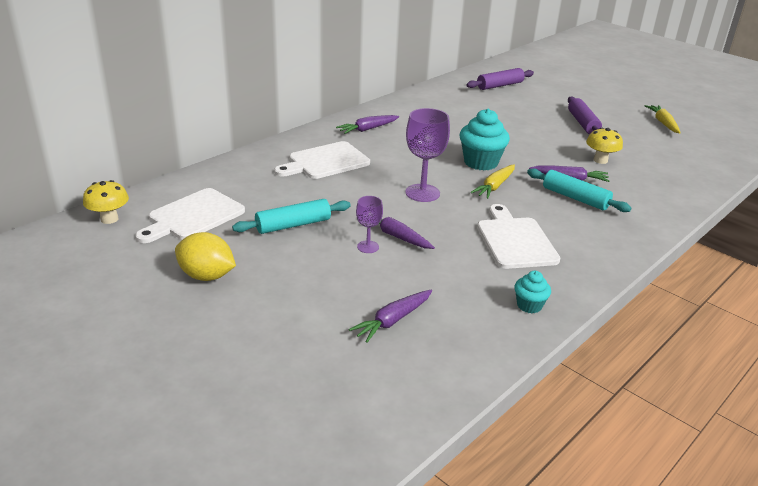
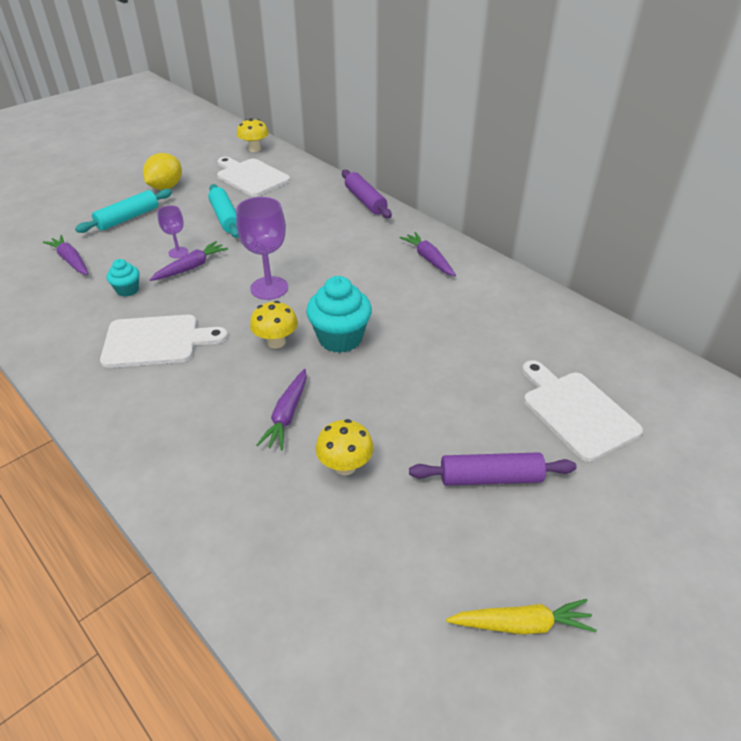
camera: 95 degrees right, 10 degrees up
white cutting board [274,141,370,179] -> white cutting board moved to [522,360,643,462]
purple rolling pin [466,68,534,90] -> purple rolling pin moved to [342,170,392,218]
yellow carrot [471,164,515,199] -> yellow mushroom [250,301,298,349]
turquoise cupcake [514,271,551,313] -> turquoise cupcake moved to [107,259,139,297]
turquoise rolling pin [527,169,632,212] -> turquoise rolling pin moved to [75,189,172,233]

